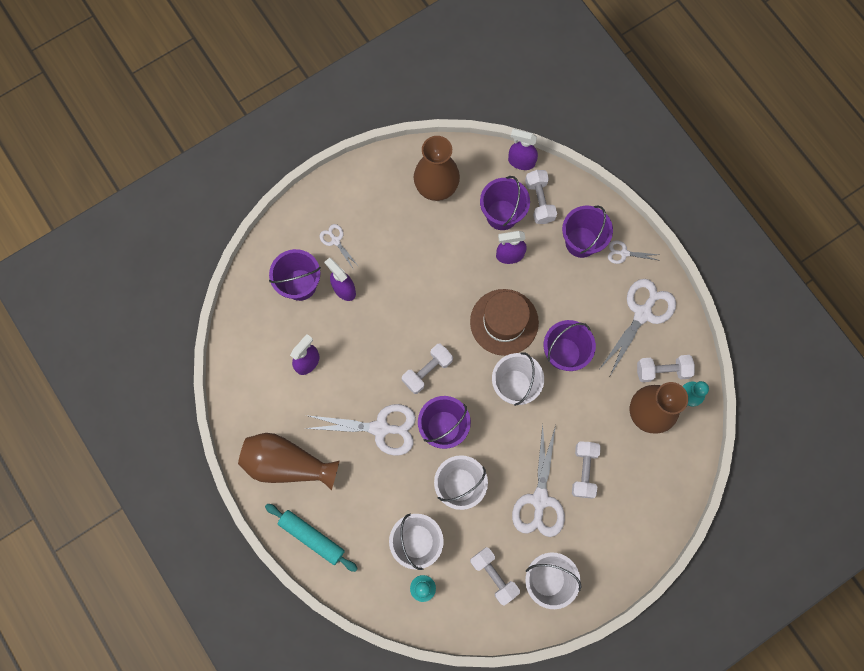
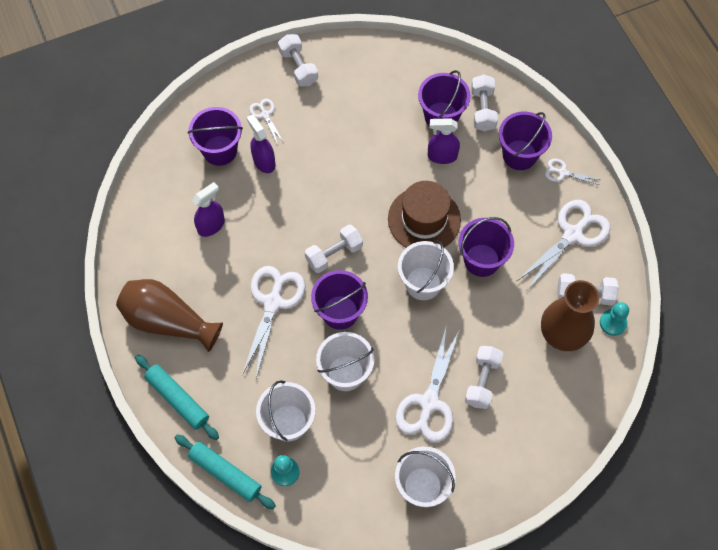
camera: 10 degrees right, 10 degrees down
white scissors [304,404,416,456] -> white scissors turned 90 degrees counterclockwise [242,266,306,378]
brown vase [414,136,460,201] -> none
white dumbbell [470,547,520,605] -> white dumbbell moved to [278,34,318,87]
purple spray bottle [508,129,538,170] -> none
none -> turquoise rolling pin [175,434,276,509]

